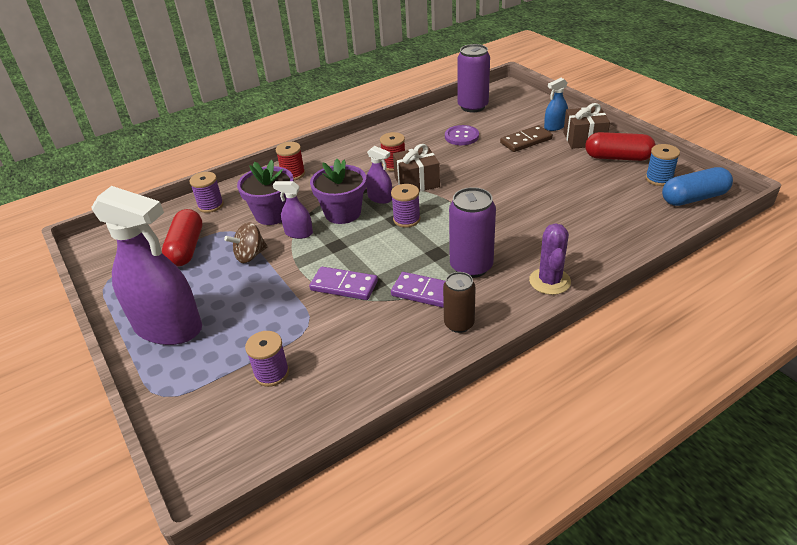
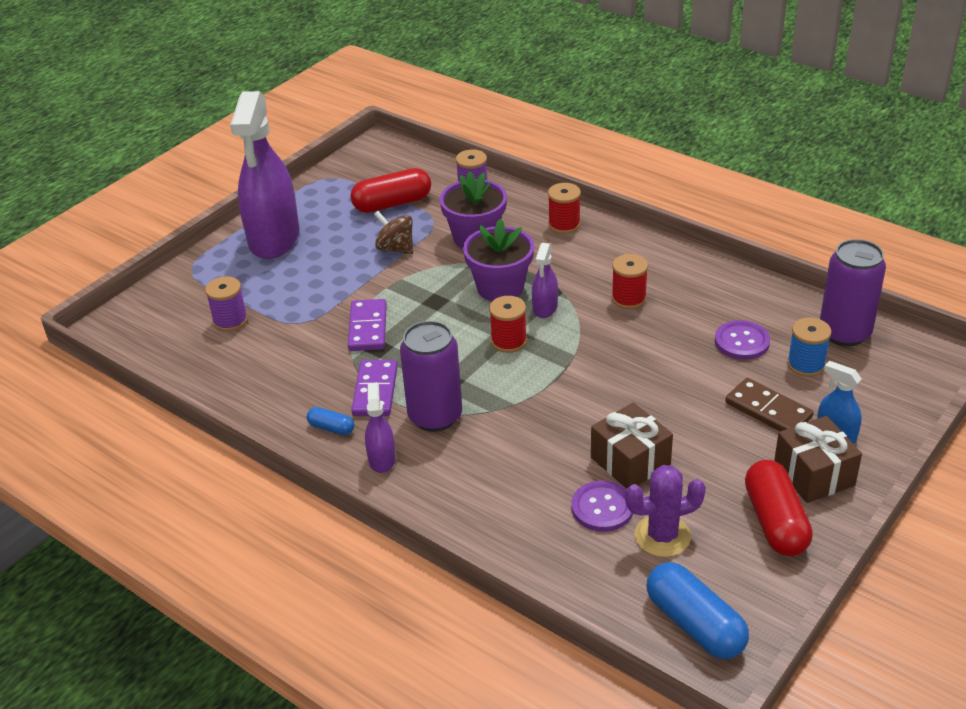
camera: 70 degrees right, 0 degrees up
purple spray bottle [273,181,313,239] -> purple spray bottle moved to [365,382,396,473]
purple spool [391,184,420,227] -> red spool [489,296,527,353]
brown gift [393,144,440,192] -> brown gift moved to [591,402,673,489]
brown can [443,272,476,333] -> blue capsule [307,407,354,435]
purple cactus [529,223,571,295] -> purple cactus moved to [625,465,706,557]
blue spool [645,144,680,186] -> blue spool moved to [787,318,832,377]
none -> purple button [572,481,633,532]

